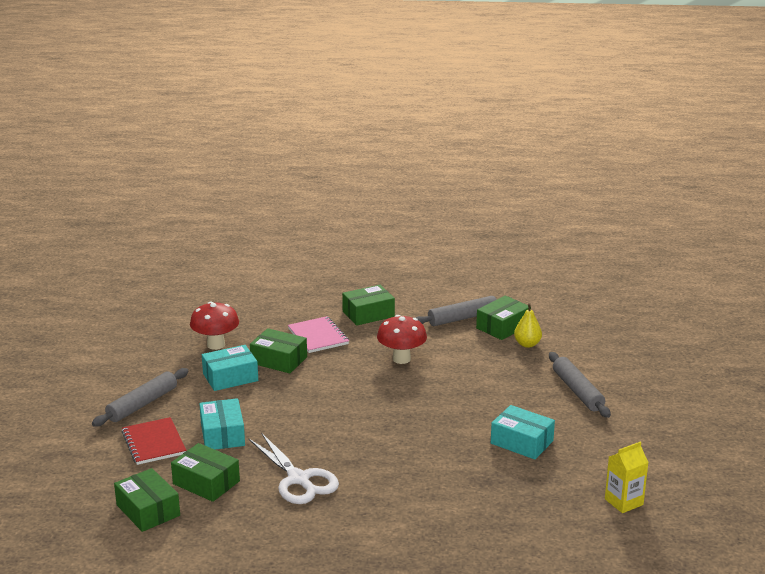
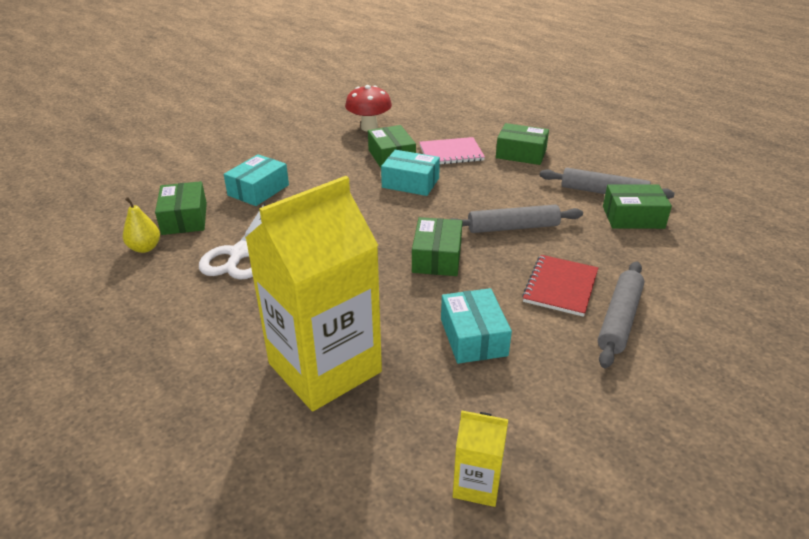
camera: 45 degrees right, 10 degrees up
grey rolling pin [92,368,189,427] -> grey rolling pin moved to [451,204,583,233]
green box [114,468,180,532] -> green box moved to [412,217,462,276]
red notebook [122,417,187,465] -> red notebook moved to [522,255,598,317]
turquoise box [202,345,258,391] -> turquoise box moved to [381,150,440,196]
pink notebook [288,316,349,353] -> pink notebook turned 60 degrees clockwise [419,137,485,164]
red mushroom [377,315,427,364] -> none
yellow pear [514,303,542,348] -> yellow pear moved to [123,197,160,253]
none -> yellow carton [245,176,382,411]

